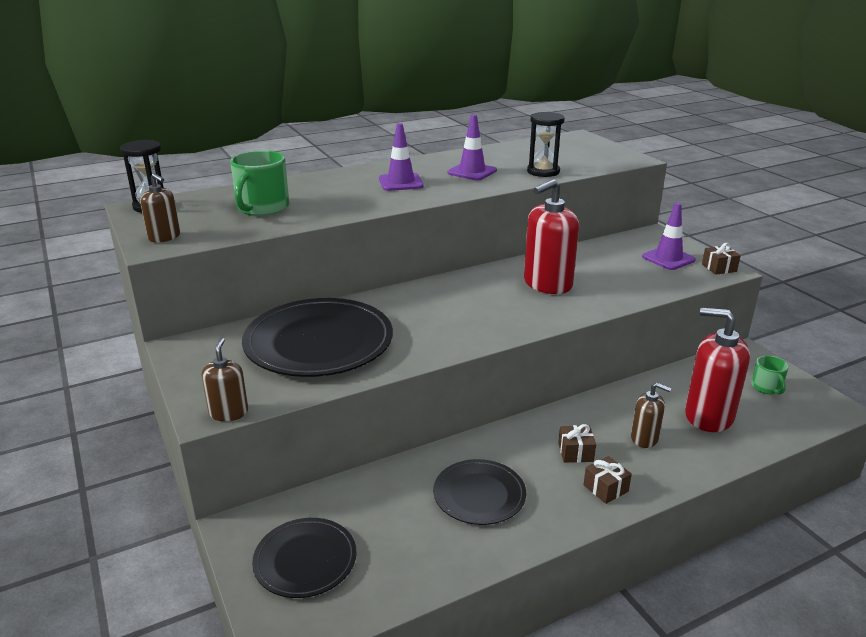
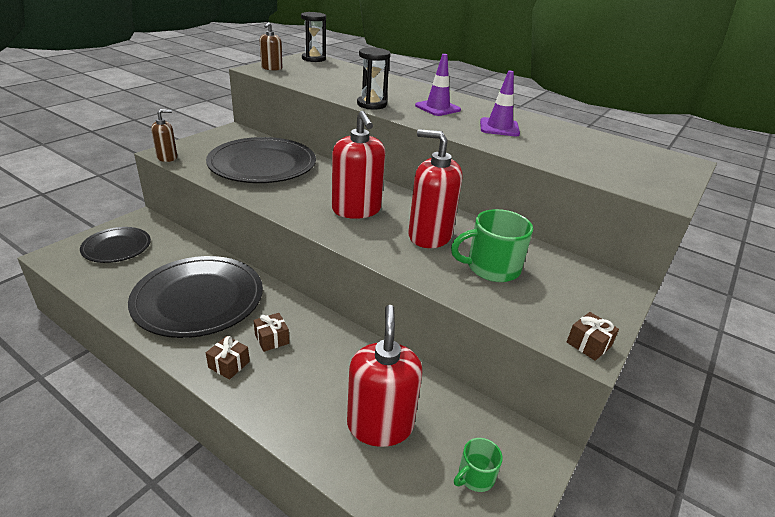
camera: 60 degrees right, 5 degrees up
green mug [230,150,289,216] -> green mug moved to [451,209,533,282]
black plate [433,459,526,525] -> black plate [128,256,263,338], size x1.76
black hourglass [527,112,565,177] -> black hourglass moved to [357,47,391,110]
brown soap dispenser [631,383,671,448] -> none
purple traffic cone [642,203,696,270] -> none
none -> red soap dispenser [332,111,385,219]

